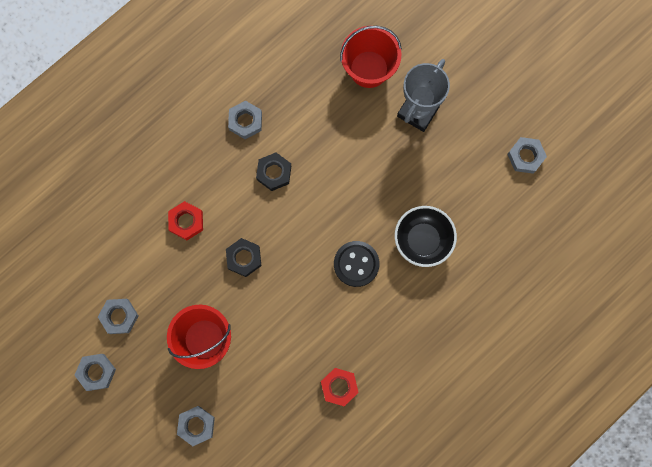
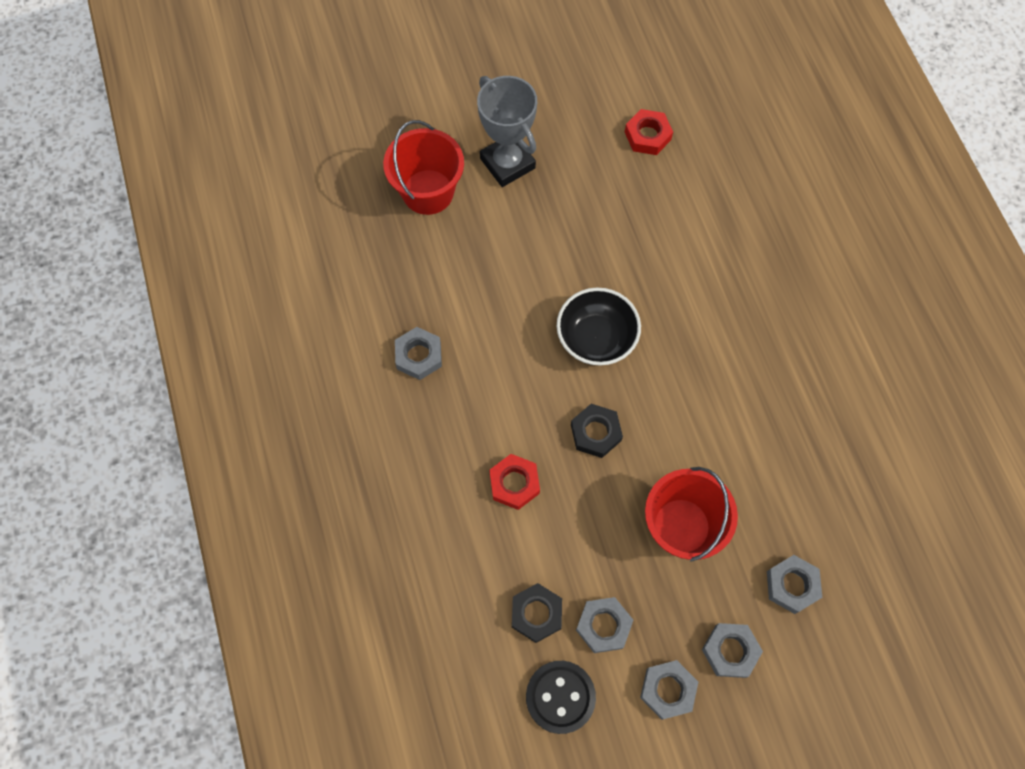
camera: 65 degrees left, 10 degrees down
black nut [256,152,291,191] -> black nut moved to [512,583,562,643]
red nut [321,368,359,407] -> red nut moved to [625,109,673,155]
black button [334,241,380,287] -> black button moved to [526,661,596,734]
black bowl [395,206,457,267] -> black bowl moved to [557,288,641,366]
grey nut [507,137,547,174] -> grey nut moved to [702,623,763,678]

